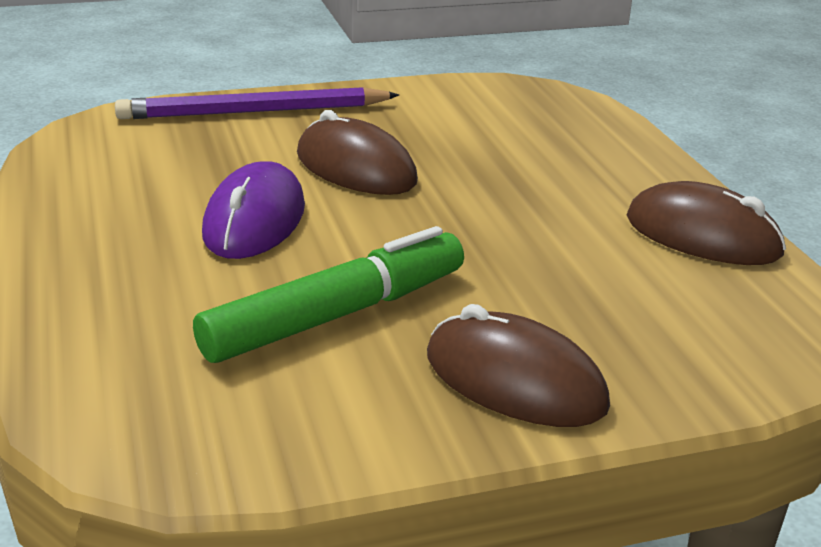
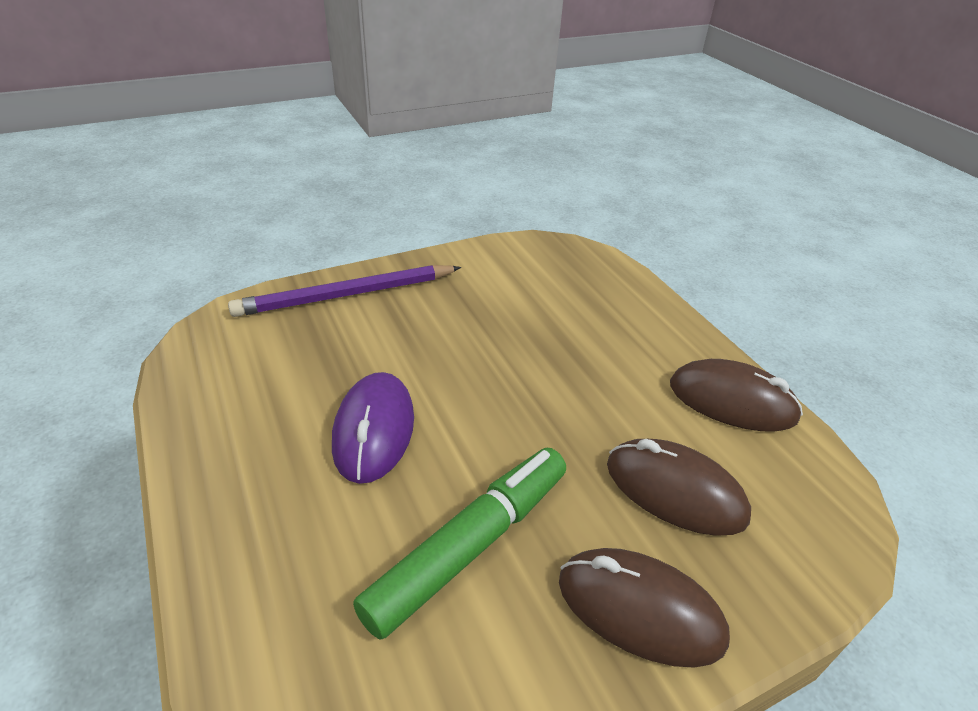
camera: 10 degrees left, 10 degrees up
brown mouse [297,110,418,195] -> brown mouse moved to [607,439,751,536]

